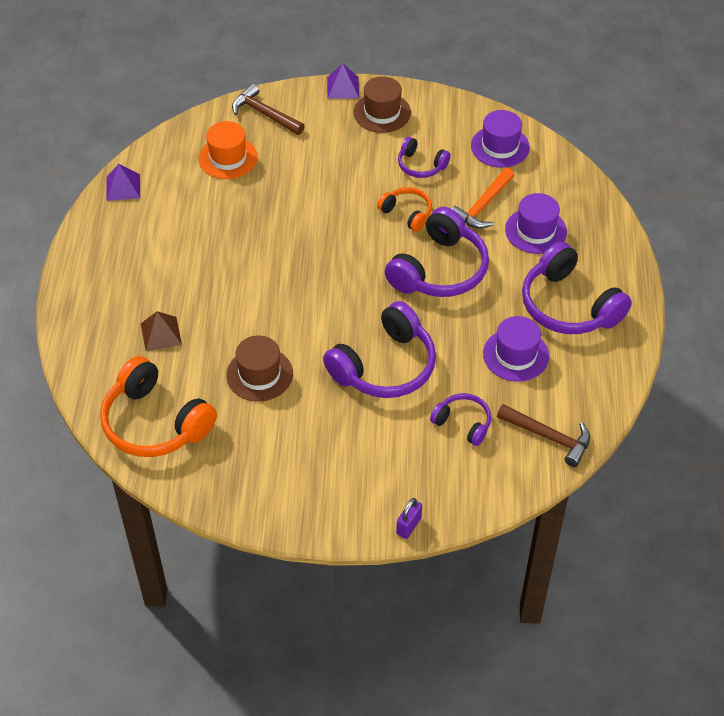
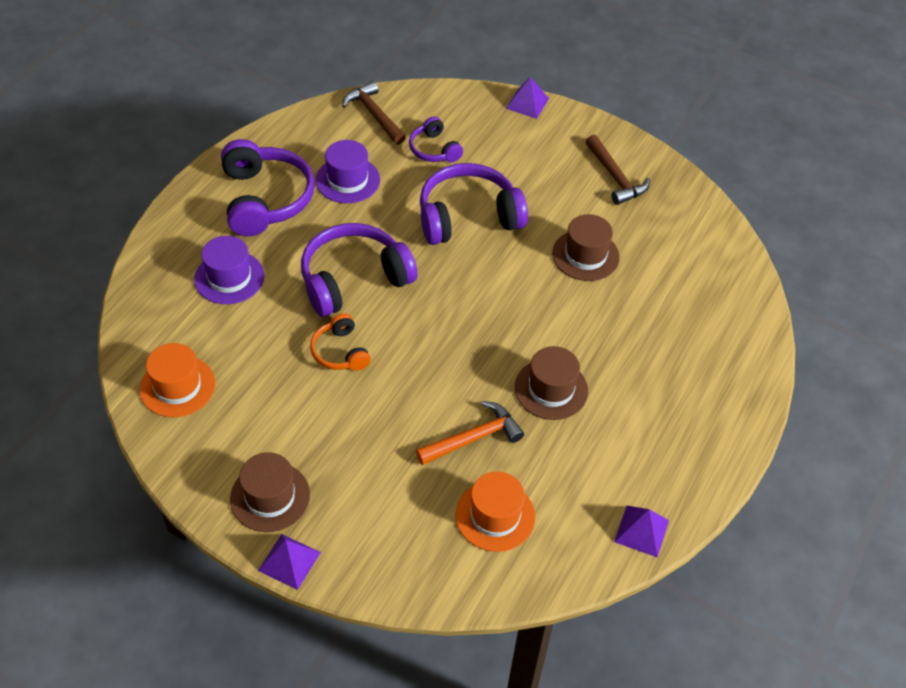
camera: 155 degrees left, 0 degrees up
orange headphones [100,356,217,457] -> none
brown pyramid [141,311,182,351] -> none
brown hammer [232,84,305,135] -> brown hammer moved to [585,135,650,205]
purple padlock [396,498,422,539] -> purple pyramid [505,77,549,119]
purple headphones [398,137,451,178] -> none
orange hammer [451,168,514,229] -> orange hammer moved to [416,401,524,465]
purple hat [471,110,530,168] -> orange hat [140,343,215,417]
none -> brown hat [515,346,588,420]

